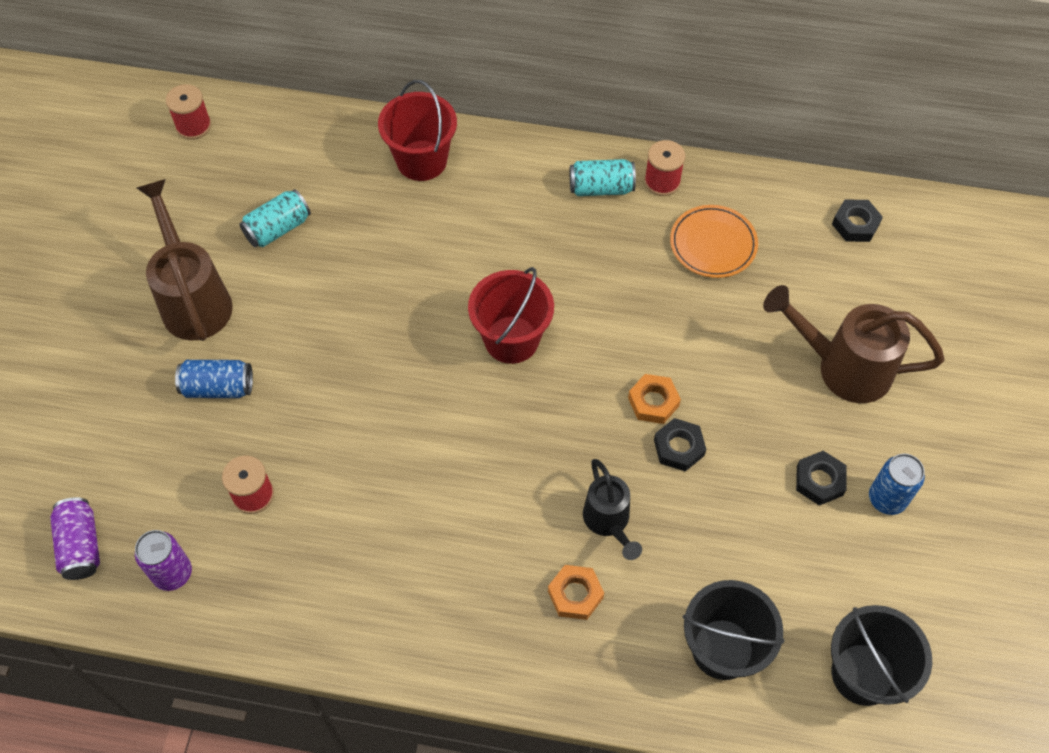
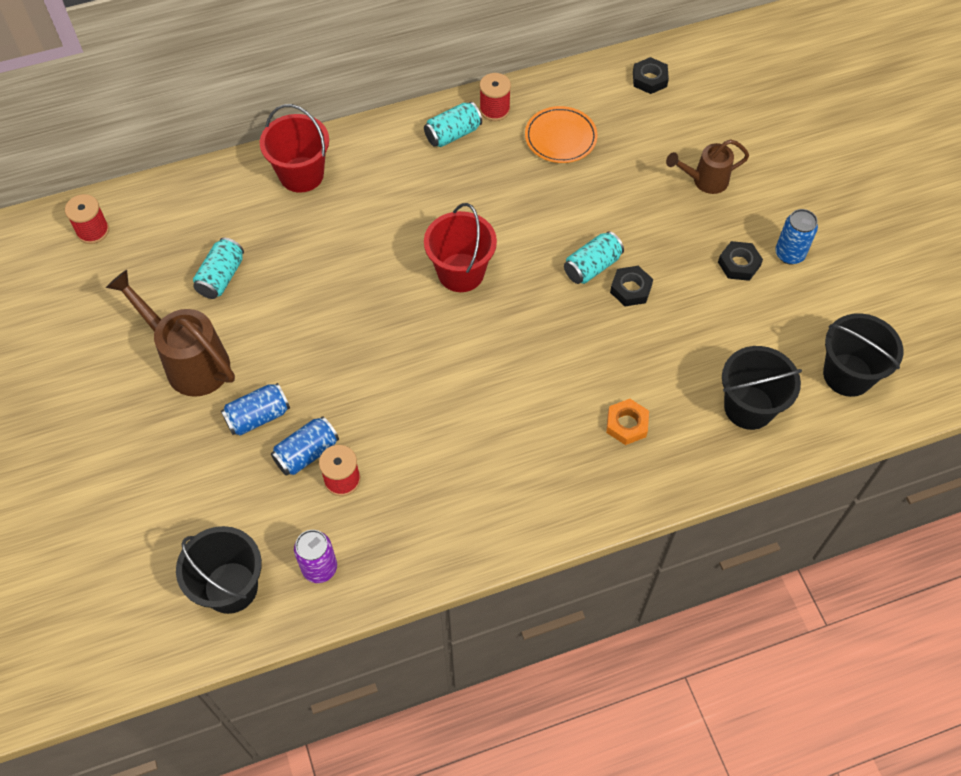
camera: 30 degrees left, 0 degrees up
purple can [50,497,100,580] -> black bucket [176,526,262,614]
black watering can [583,459,642,560] -> none
orange nut [628,374,681,424] -> turquoise can [564,231,624,284]
brown watering can [763,285,945,403] -> brown watering can [666,139,749,194], size x0.61
none -> blue can [271,416,339,476]

